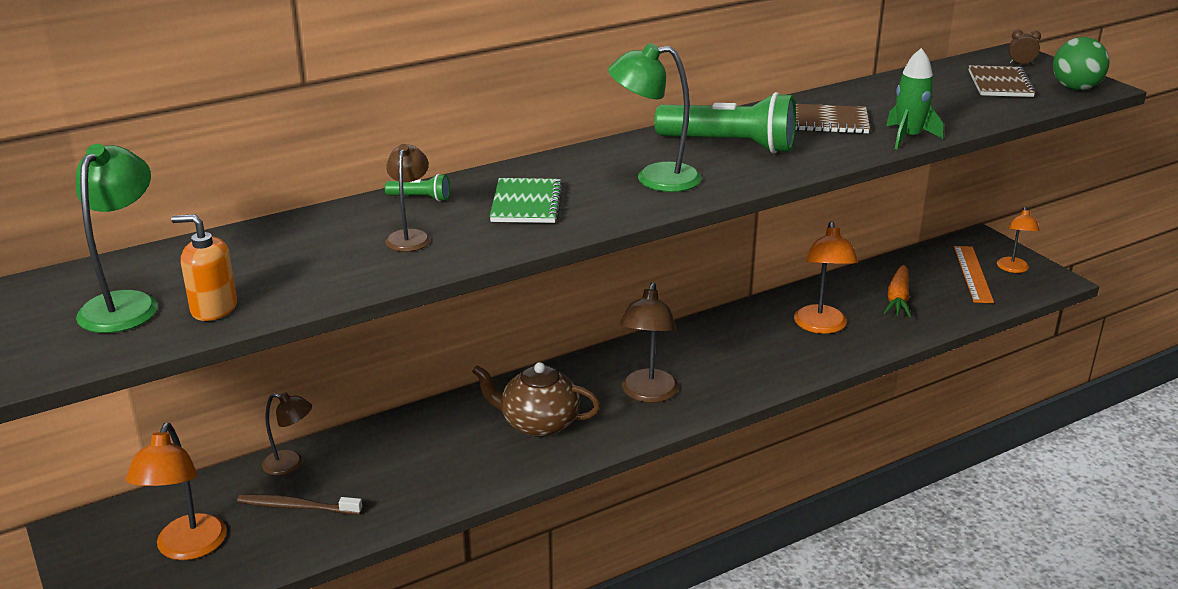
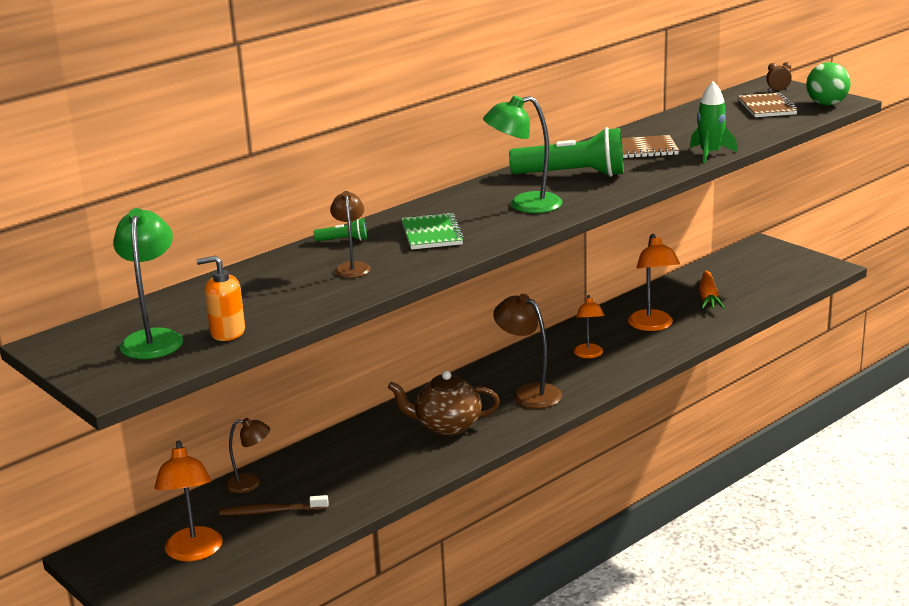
camera: 10 degrees left, 5 degrees down
brown lamp [620,282,679,403] -> brown lamp turned 135 degrees clockwise [493,294,562,409]
orange ruler [954,246,994,303] -> none
orange lamp [997,207,1040,273] -> orange lamp moved to [574,295,604,358]

